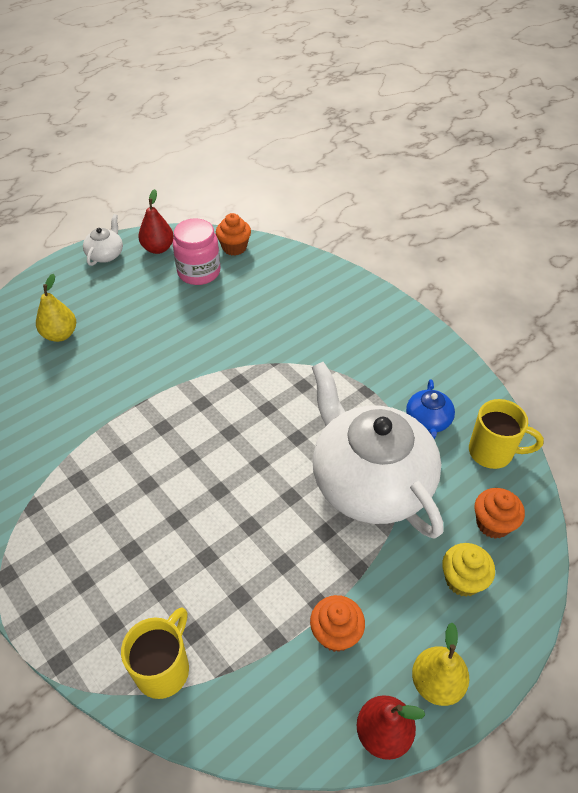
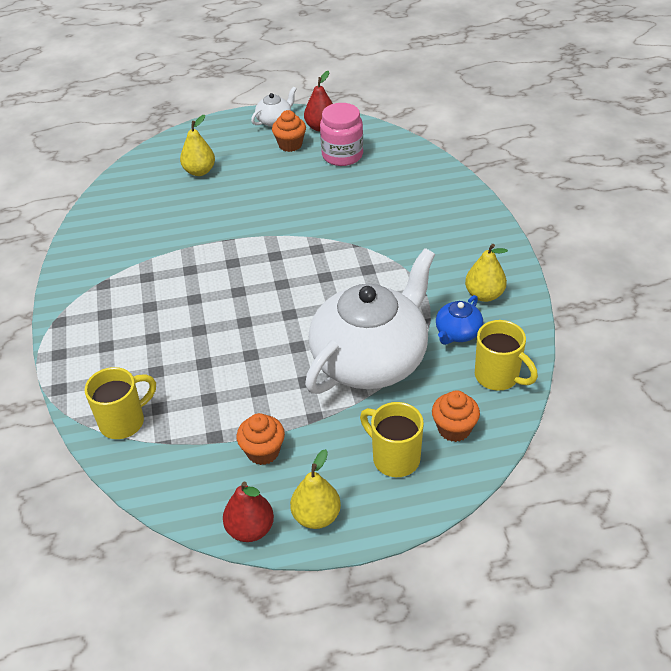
camera: 30 degrees right, 5 degrees down
orange cupcake [216,213,251,255] -> orange cupcake moved to [272,110,306,152]
white teapot [312,362,444,539] -> white teapot turned 45 degrees clockwise [305,248,435,394]
yellow cupcake [442,543,495,597] -> yellow mug [360,402,424,477]
none -> yellow pear [465,244,508,302]

